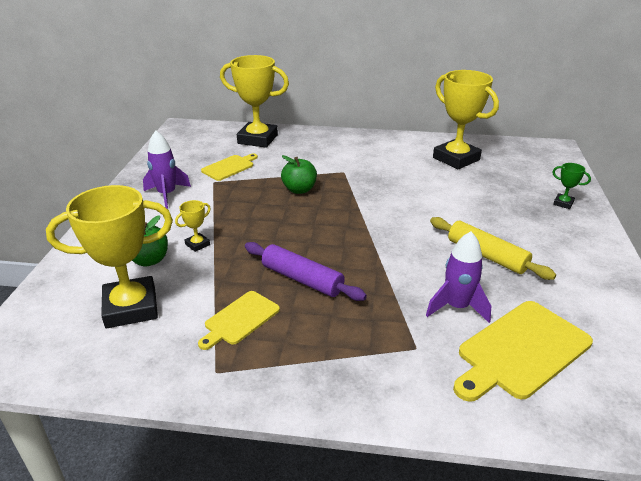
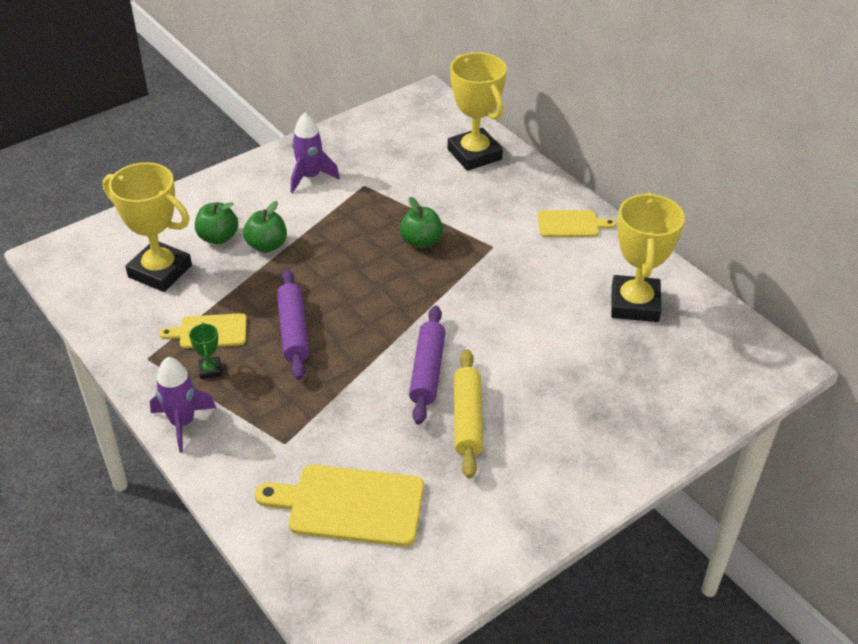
camera: 45 degrees right, 10 degrees up
yellow trophy [175,200,211,252] -> green apple [243,201,287,253]
yellow cutting board [201,153,258,181] -> yellow cutting board moved to [538,210,616,237]
purple rocket [426,231,491,323] -> purple rocket moved to [150,357,216,452]
green trophy [552,163,591,209] -> green trophy moved to [189,323,222,379]
none -> purple rolling pin [409,306,445,425]

